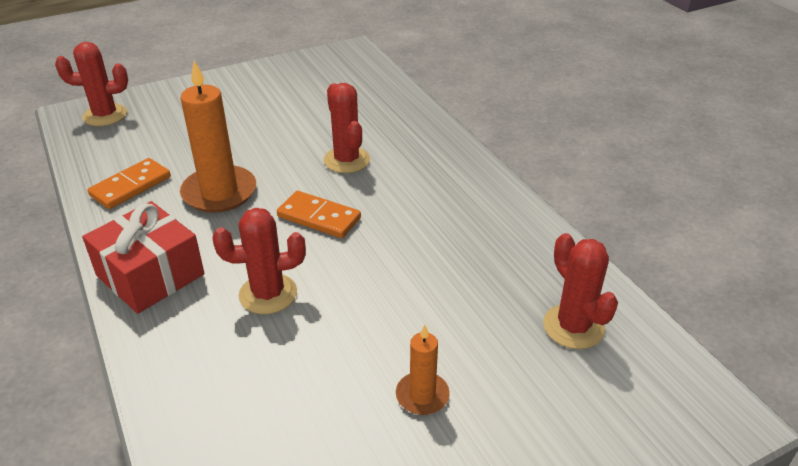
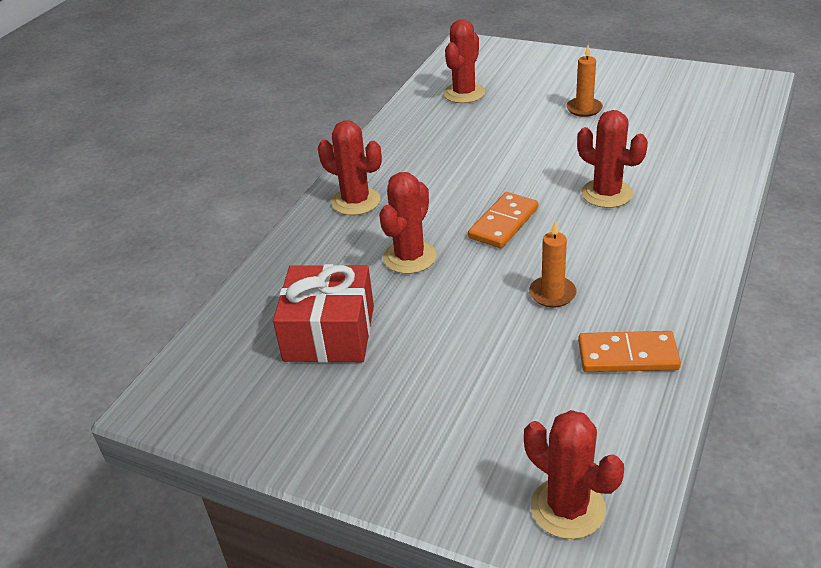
camera: 125 degrees left, 0 degrees up
red gift [82,201,204,314] -> red gift moved to [273,264,374,363]
orange candle [180,61,256,213] -> orange candle [529,221,577,307], size x0.53
orange domino [277,191,361,238] -> orange domino turned 45 degrees clockwise [468,192,538,248]
none -> red cactus [318,120,382,215]

